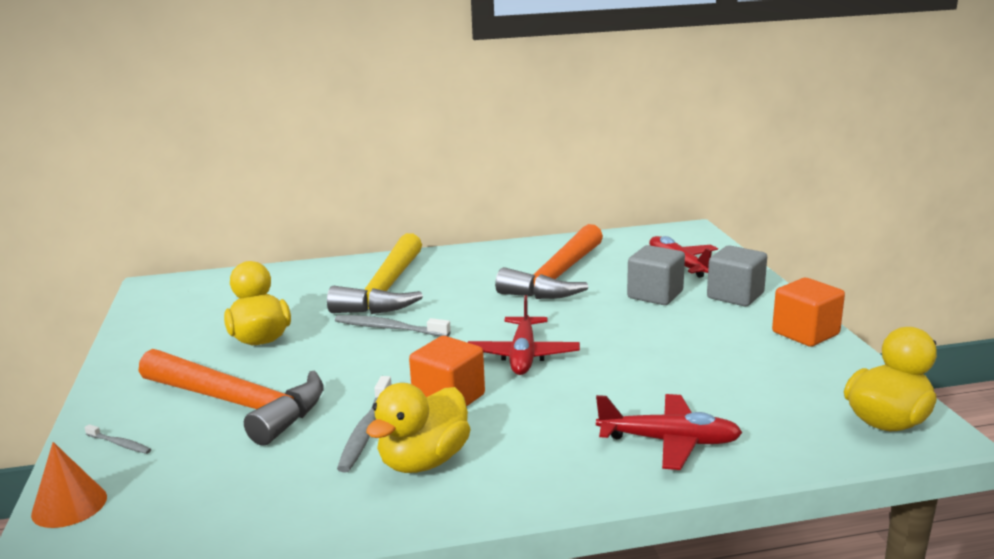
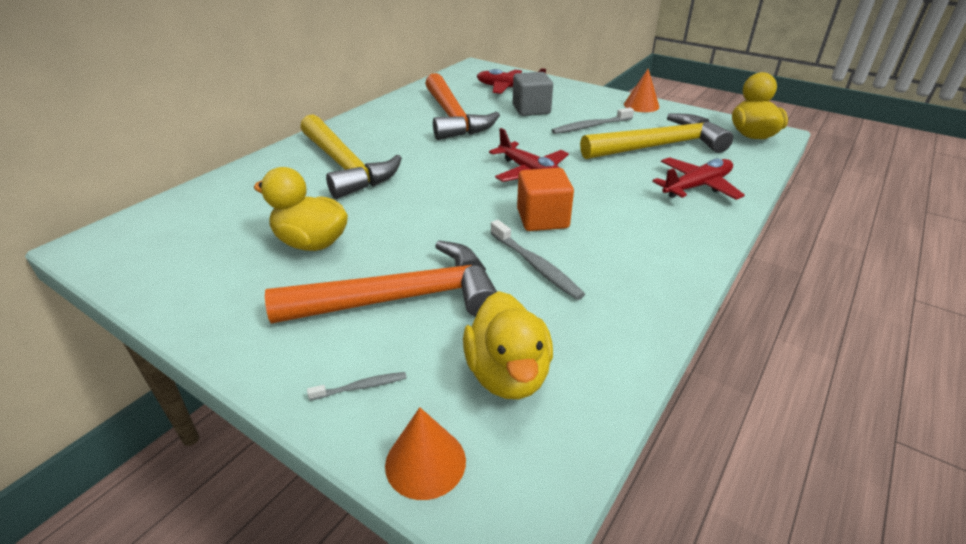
camera: 45 degrees left, 15 degrees up
grey toothbrush [335,315,451,336] -> grey toothbrush moved to [552,107,634,134]
yellow duck [366,383,471,473] -> yellow duck moved to [463,291,553,399]
grey cube [707,245,767,306] -> none
orange cube [772,278,845,347] -> orange cone [624,69,659,112]
none -> yellow hammer [580,114,733,159]

